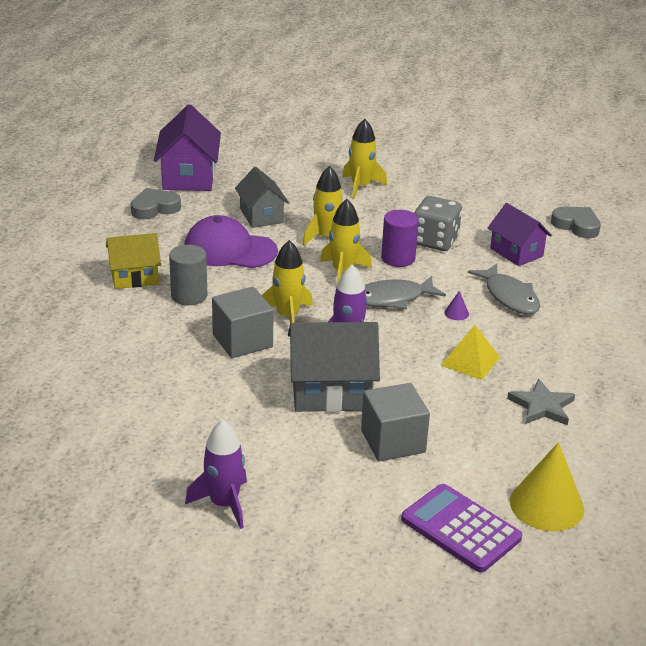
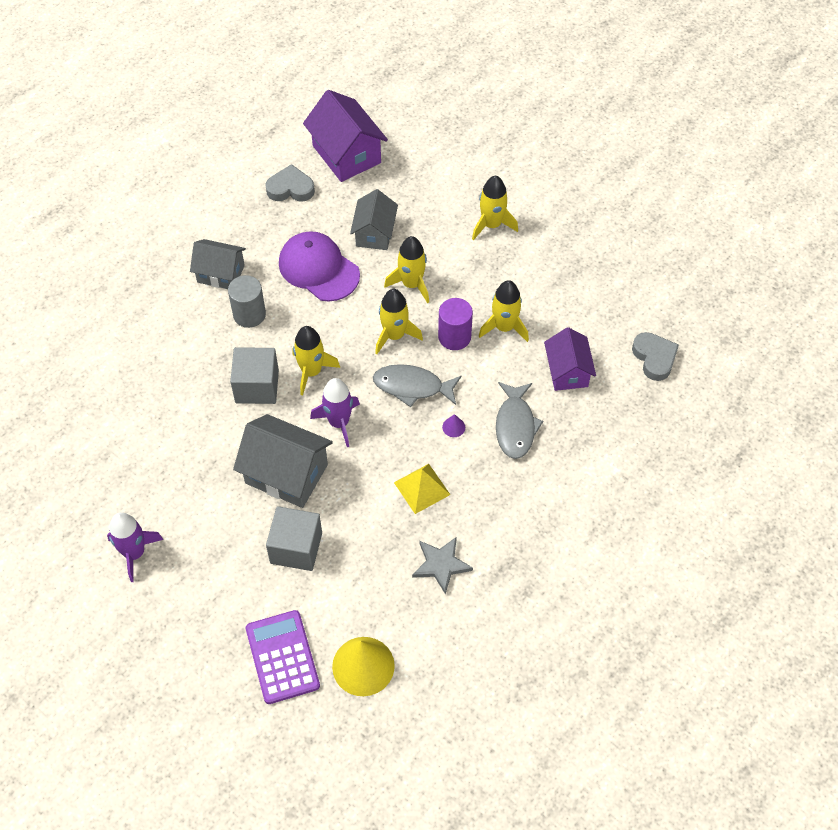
camera: 30 degrees right, 25 degrees up
yellow house [106,233,161,289] -> grey house [190,239,246,289]
purple house [154,104,221,191] -> purple house turned 60 degrees counterclockwise [303,90,388,182]
grey dice [414,196,462,251] -> yellow rocket [479,280,529,342]

